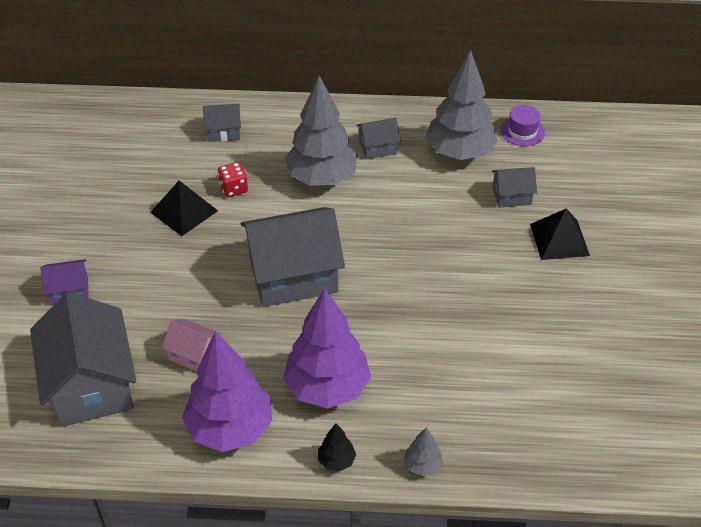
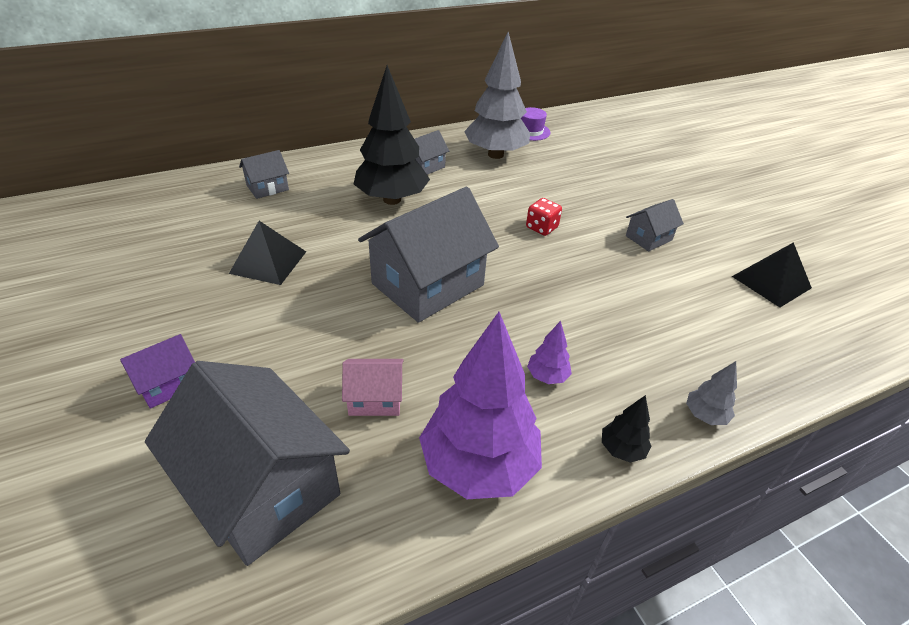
camera: 30 degrees left, 5 degrees down
red dice [218,162,248,197] -> red dice moved to [526,198,562,236]
purple tree [283,288,371,408] -> purple tree [527,321,572,384], size x0.43
grey tree [285,76,358,186] -> black tree [354,65,430,205]
grey house [492,167,537,208] -> grey house moved to [626,199,684,251]
black pyramid [530,209,590,260] -> black pyramid moved to [732,242,812,307]

